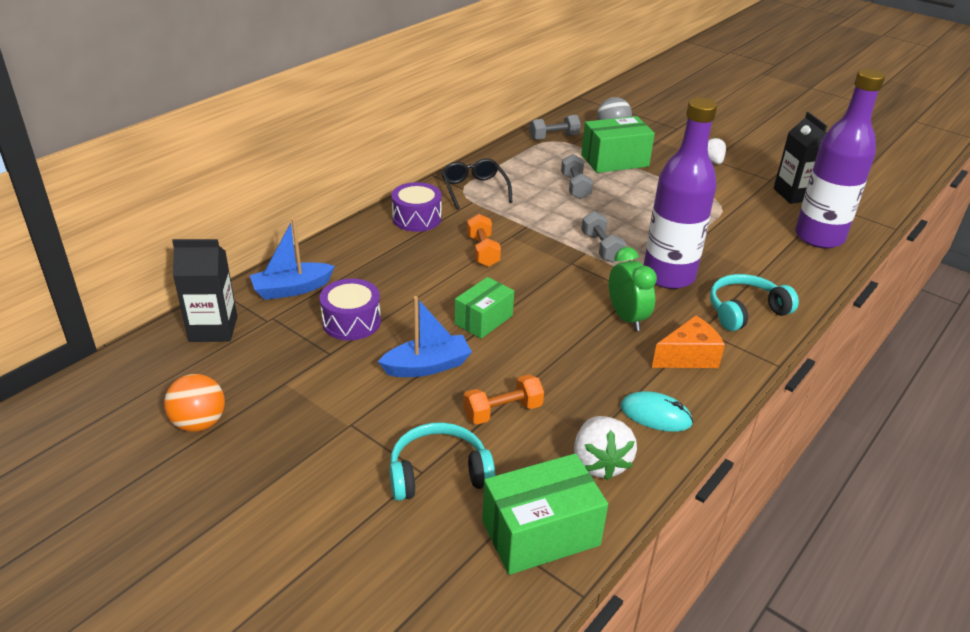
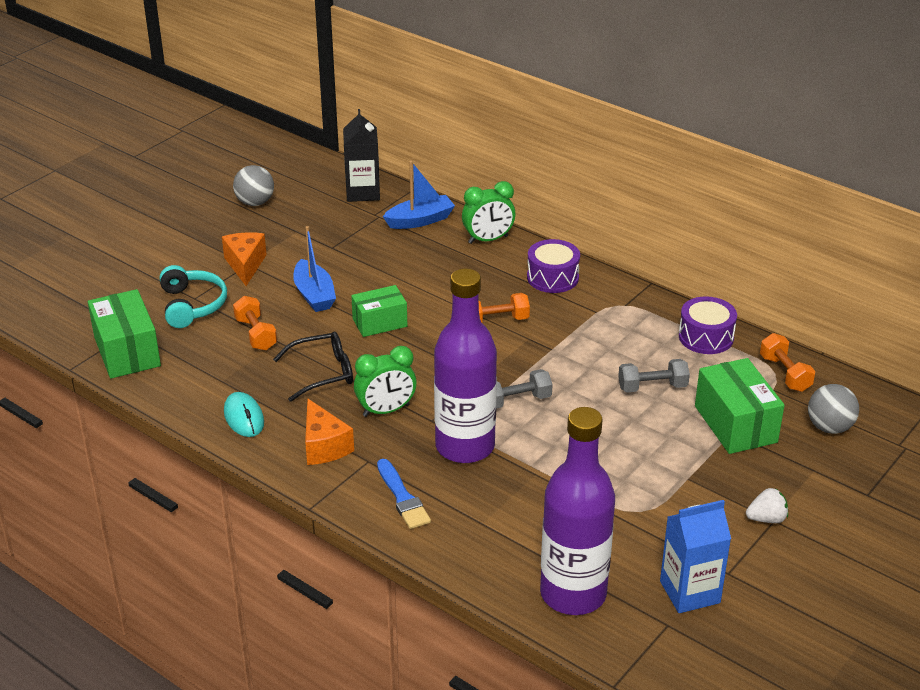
camera: 90 degrees right, 0 degrees up
orange ball [164,374,225,432] -> grey ball [233,165,274,206]
blue boat [249,218,335,300] -> blue boat turned 90 degrees clockwise [383,161,455,229]
purple drum [319,279,381,340] -> purple drum moved to [679,296,737,354]
black glasses [441,158,513,210] -> black glasses moved to [273,332,353,402]
green box [455,277,514,339] -> green box turned 60 degrees counterclockwise [351,285,407,337]
grey dumbbell [529,115,581,140] -> orange dumbbell [760,333,815,392]
white strawberry [574,416,637,480] -> none
turquoise mouse [621,391,693,432] -> turquoise mouse turned 45 degrees counterclockwise [224,392,264,437]
turquoise headphones [710,274,799,331] -> blue brush [377,459,431,529]
black carton [774,112,827,204] -> blue carton [660,500,731,613]
none -> orange cheese [222,232,267,286]
none -> green clock [462,181,515,244]

